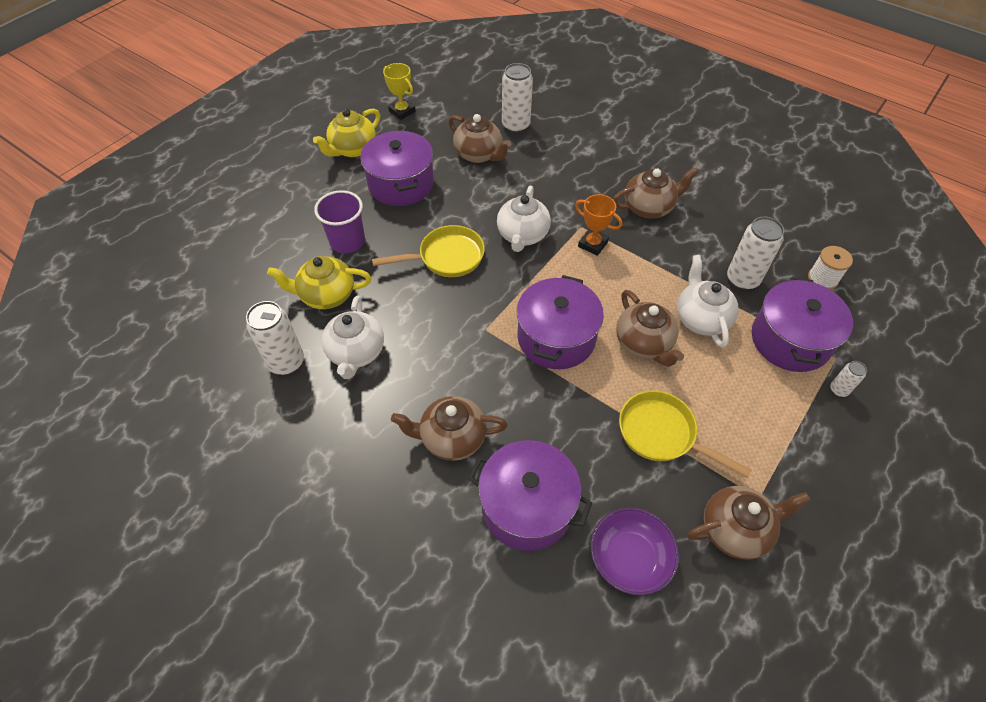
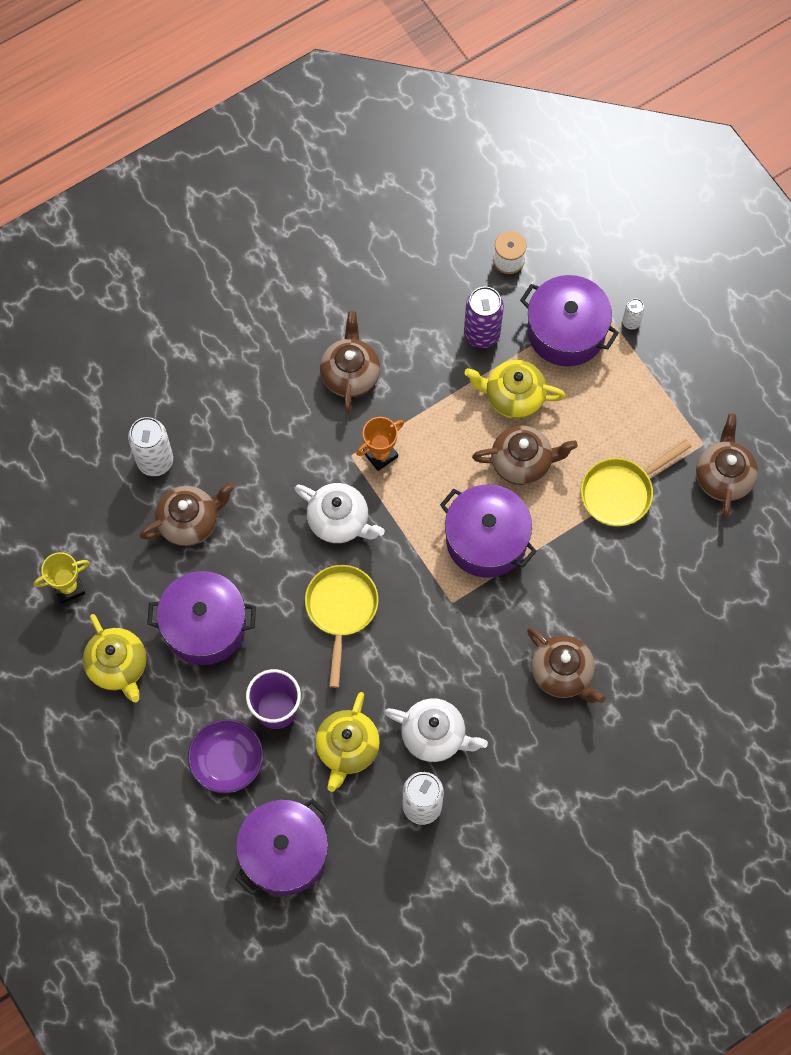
camera: 70 degrees left, 15 degrees up
brown teapot [391,396,508,461] -> brown teapot turned 60 degrees counterclockwise [527,627,606,703]
purple pot [468,440,592,551] -> purple pot moved to [235,799,329,896]
purple bowl [591,507,679,595] -> purple bowl moved to [188,719,263,793]
white teapot [677,255,739,348] -> yellow teapot [464,360,566,419]
white can [727,216,784,290] -> purple can [464,287,504,348]

